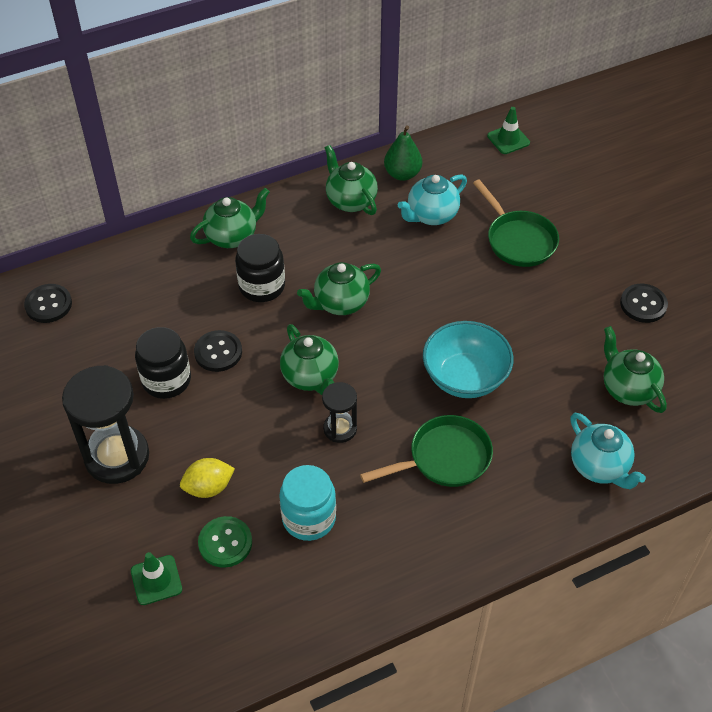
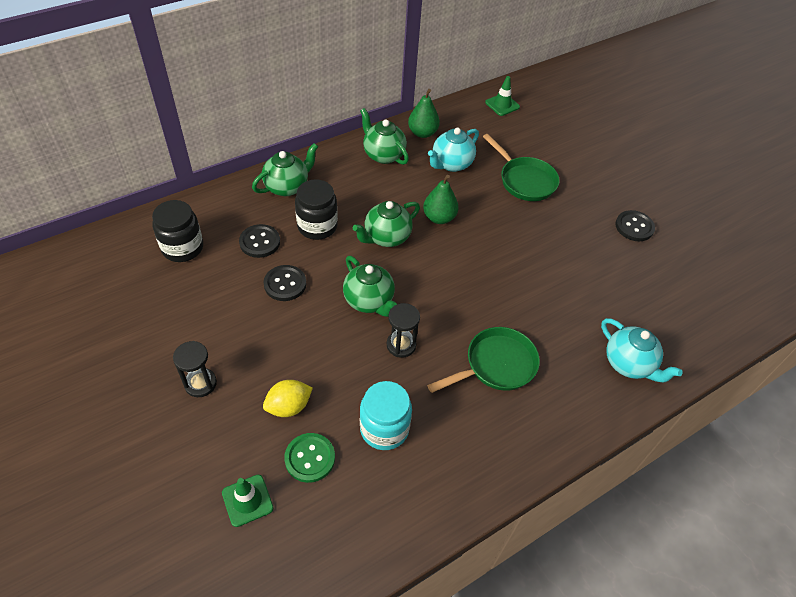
camera: 10 degrees left, 0 degrees up
black button [24,284,72,323] -> black button moved to [239,224,280,258]
black hourglass [62,365,149,484] -> black hourglass [173,341,217,397], size x0.53
black jar [135,327,191,399] -> black jar moved to [152,200,203,262]
turquoise bowl [423,321,513,398] -> none
green teapot [603,326,667,413] -> none
none -> green pear [423,175,458,224]

